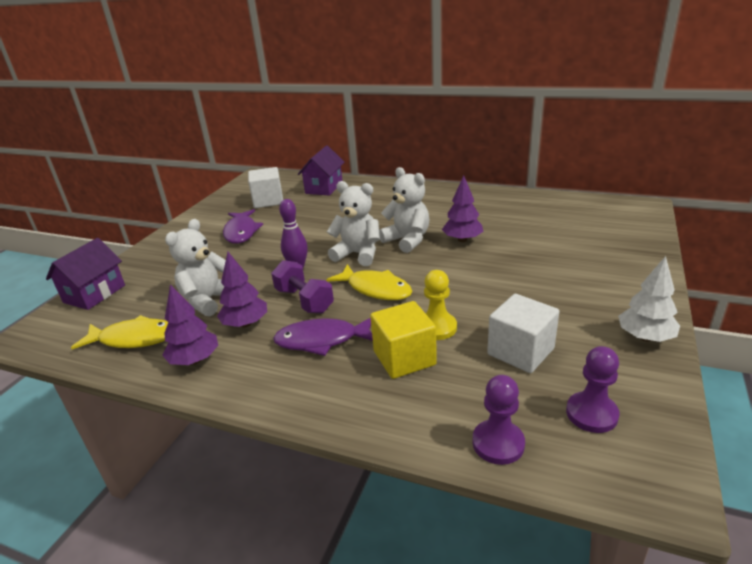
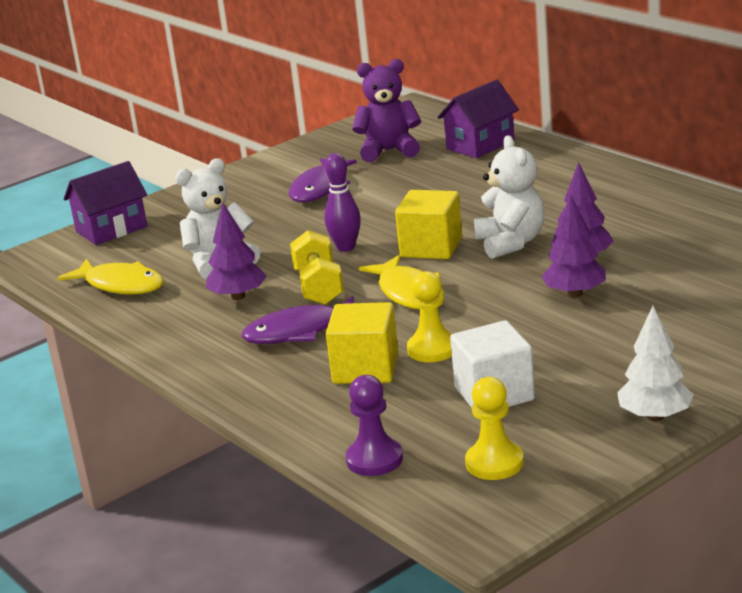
camera: 30 degrees right, 5 degrees down
purple tree [162,284,218,365] -> purple tree moved to [541,195,606,297]
white cube [248,167,283,208] -> purple teddy bear [353,59,421,162]
purple dumbbell [271,260,334,313] -> yellow dumbbell [290,230,344,305]
purple fish [273,318,373,356] -> purple fish turned 45 degrees counterclockwise [242,296,354,344]
white teddy bear [327,181,380,266] -> yellow cube [395,190,462,259]
purple pawn [566,346,620,433] -> yellow pawn [465,377,524,480]

